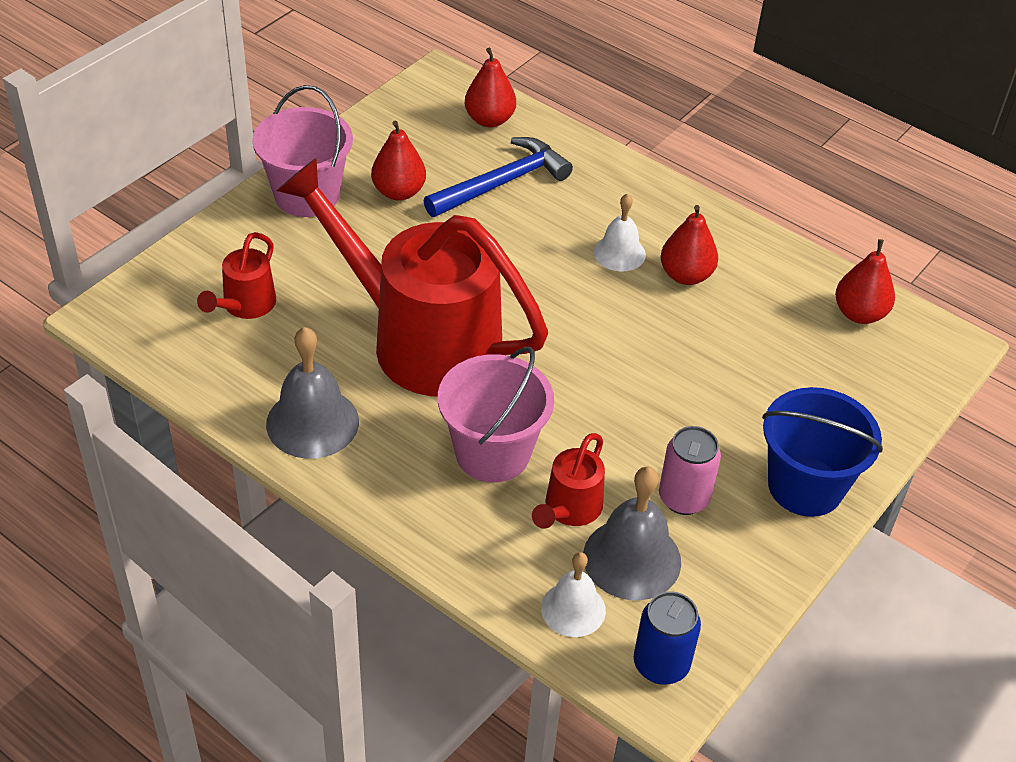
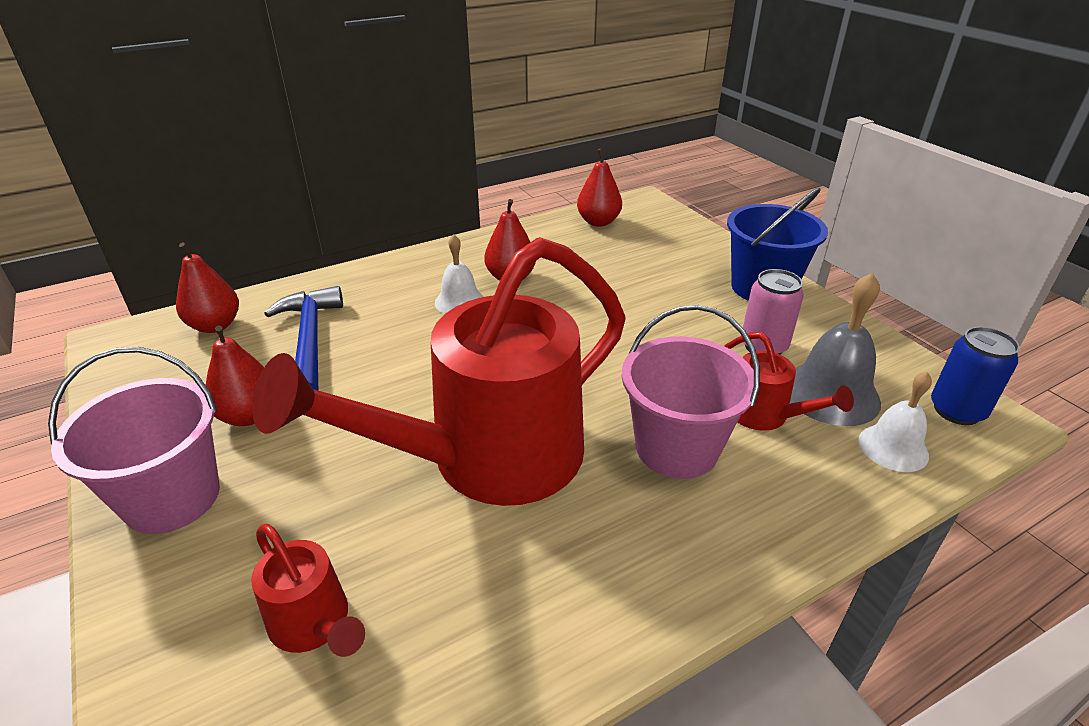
camera: 65 degrees left, 10 degrees down
grey bell [266,327,359,459] -> none

